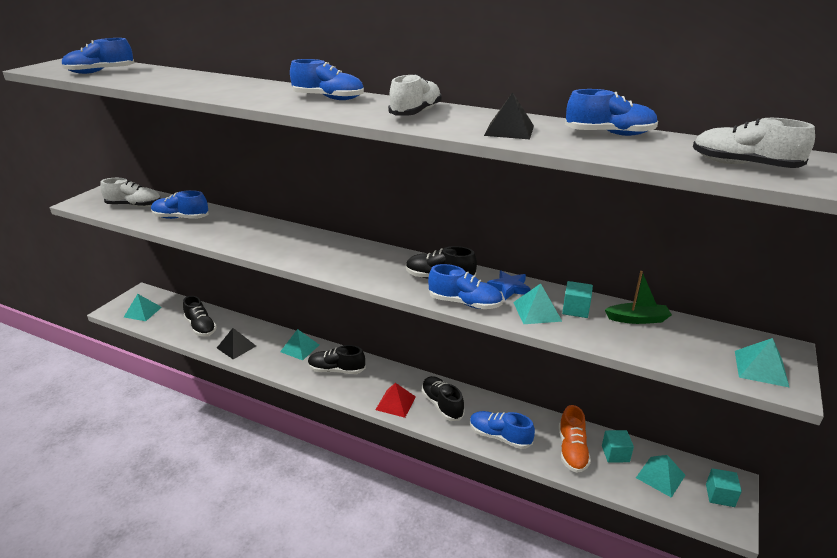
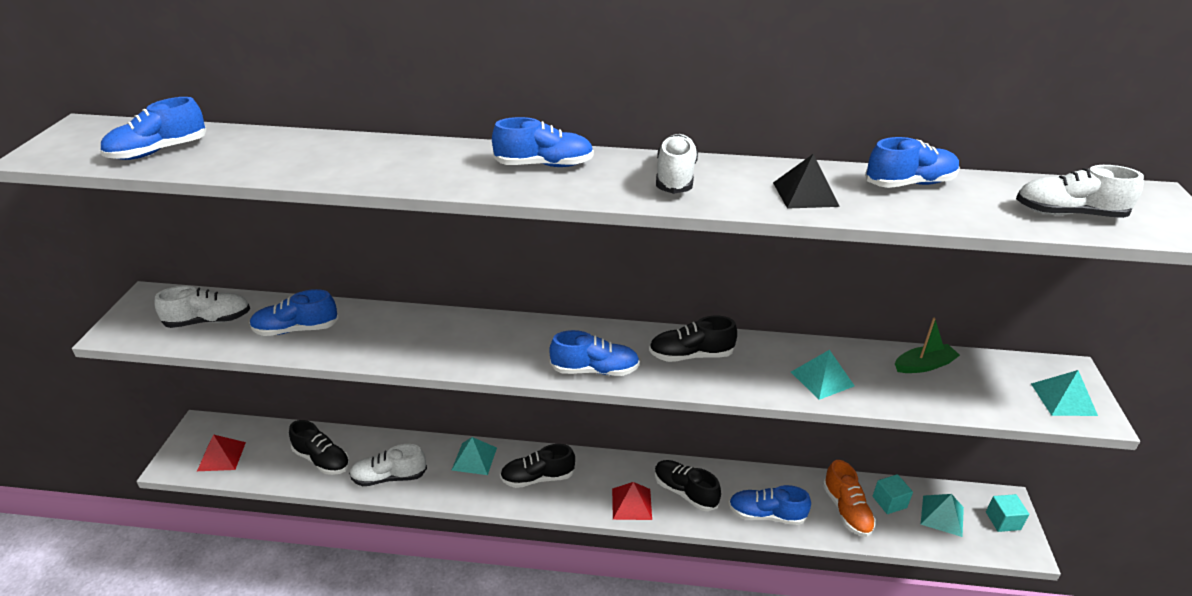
camera: 20 degrees left, 5 degrees up
turquoise pyramid [124,294,162,321] -> red pyramid [197,434,246,471]
black pyramid [217,328,256,359] -> white shoe [349,444,427,486]
blue shoe [428,264,503,309] -> blue shoe moved to [549,330,640,376]
blue star [487,271,530,300] -> none
turquoise cube [562,281,593,318] -> none

